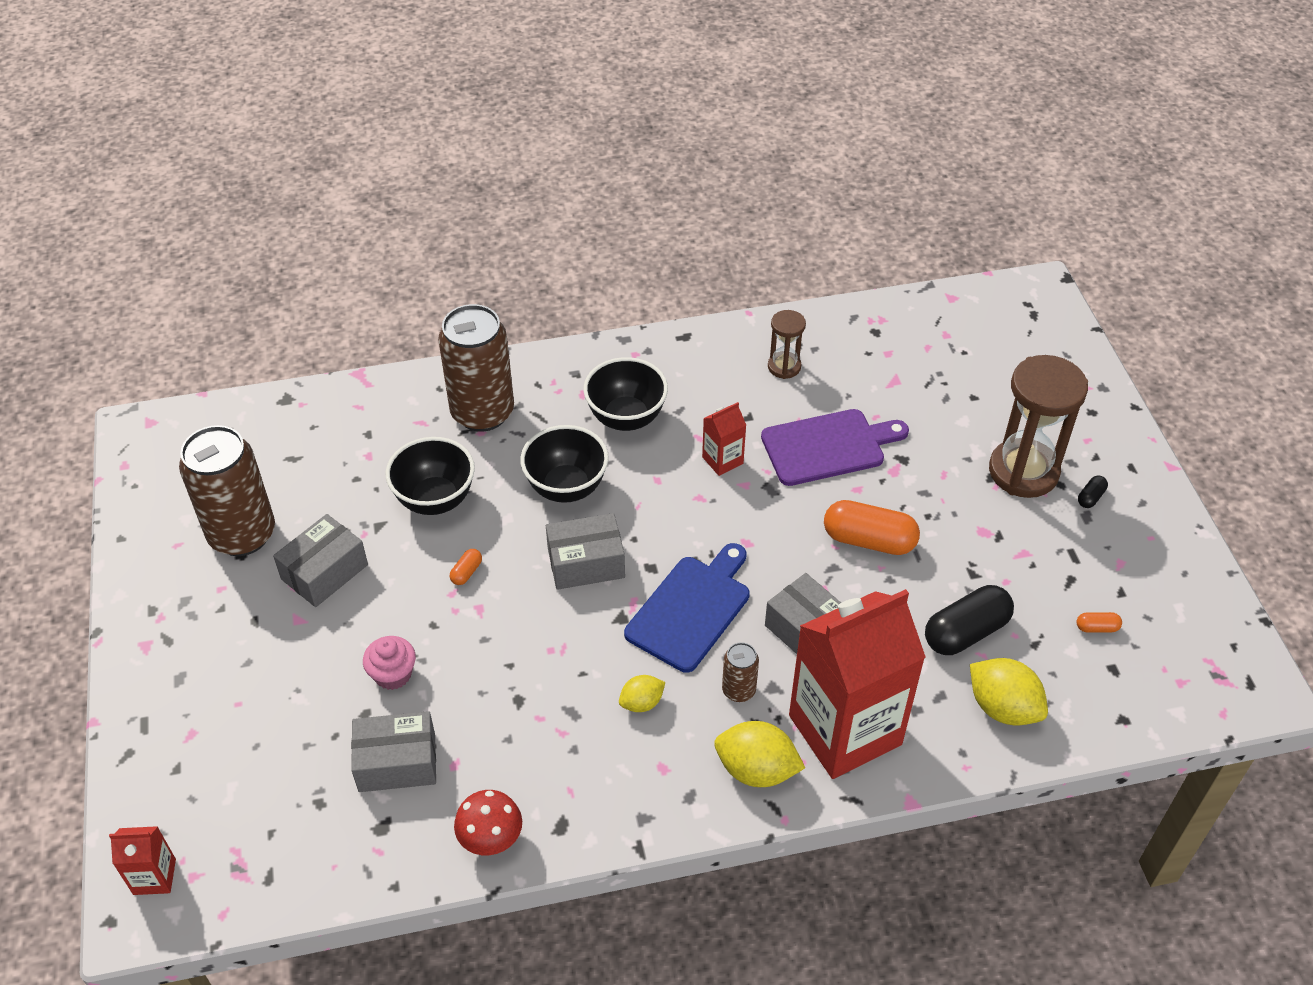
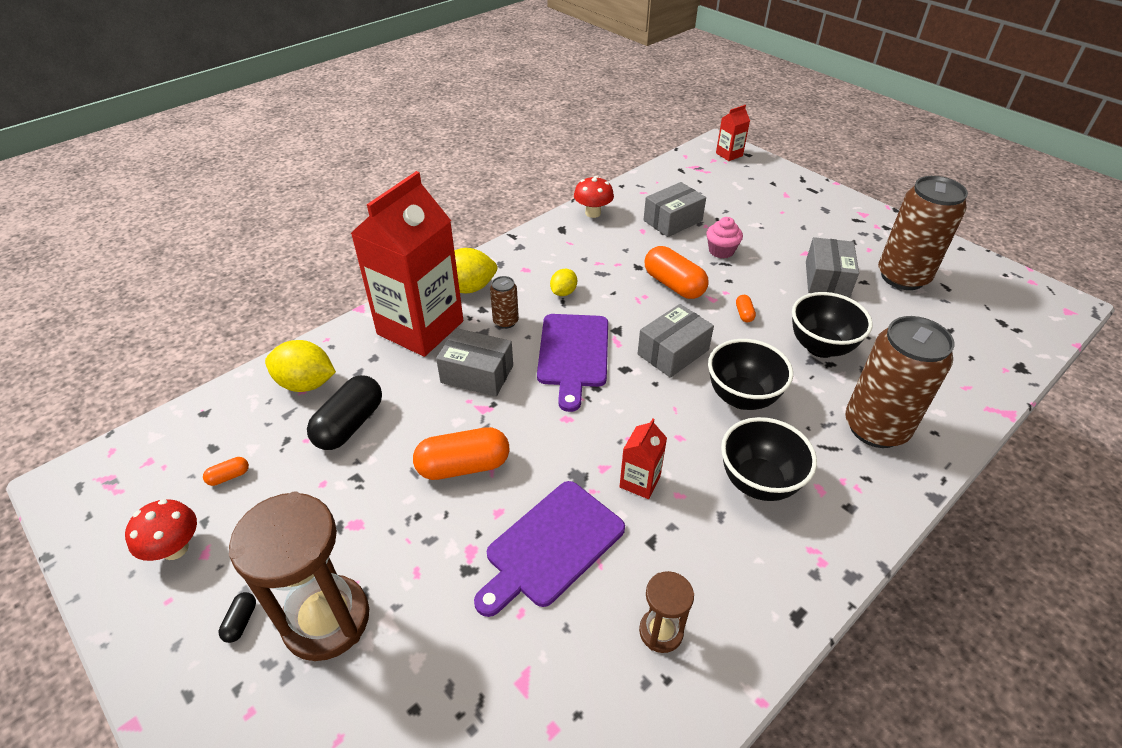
camera: 150 degrees right, 5 degrees down
blue cutting board [624,543,750,673] -> purple cutting board [537,314,608,412]
none -> red mushroom [125,499,197,561]
none -> orange capsule [645,246,709,299]

